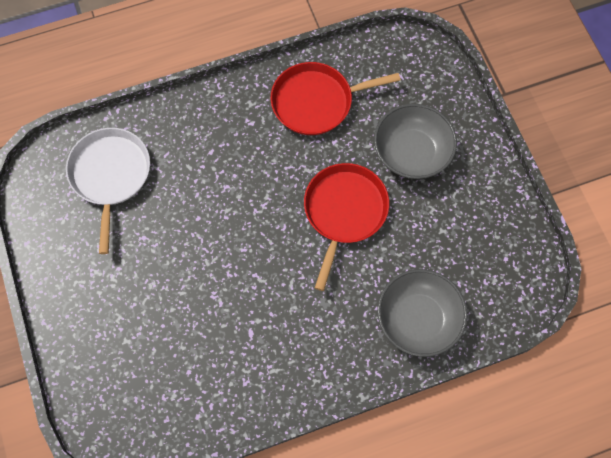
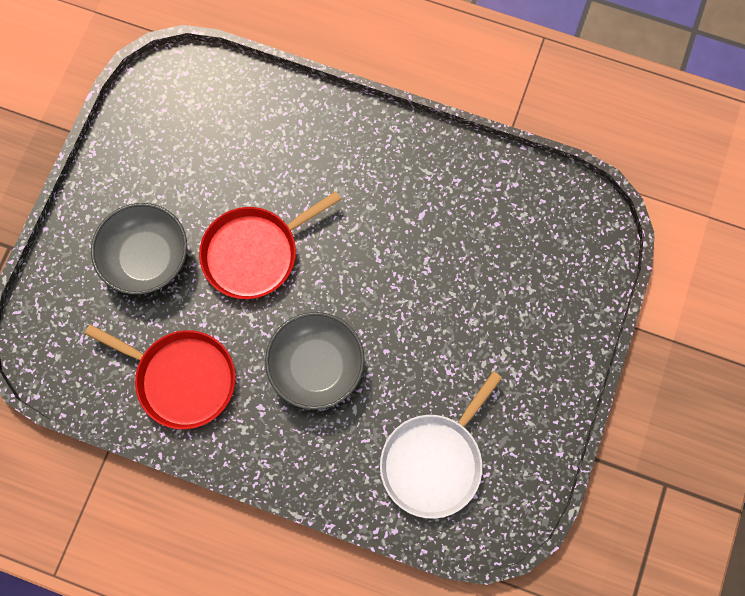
camera: 140 degrees left, 5 degrees up
grey bowl [377,269,467,357] -> grey bowl moved to [265,312,365,410]

